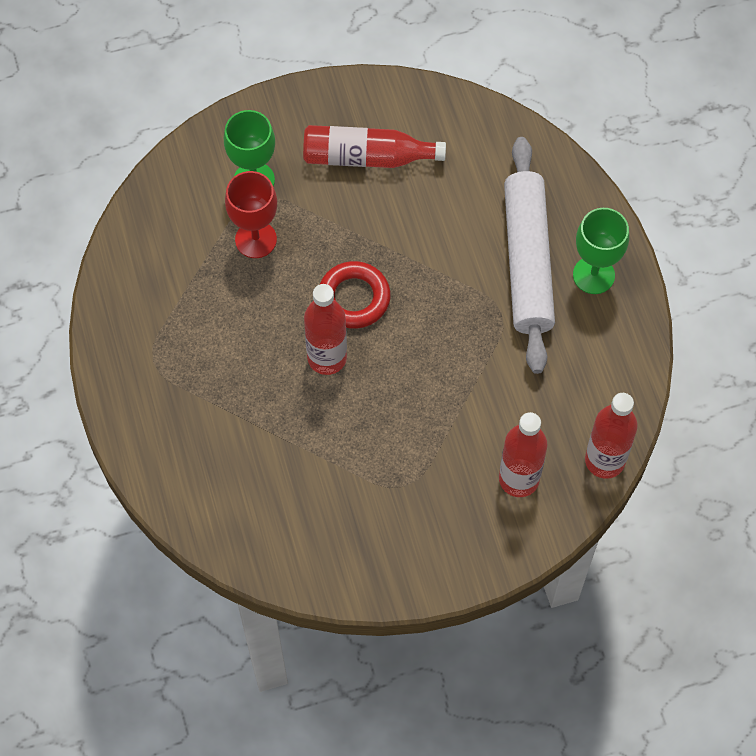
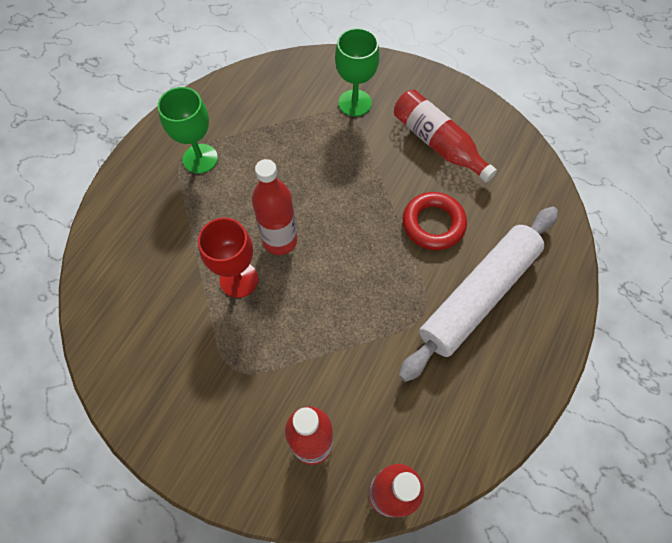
camera: 45 degrees right, 0 degrees up
red goblet [225,171,277,258] -> red goblet moved to [198,218,258,298]
red ring [319,261,391,329] -> red ring moved to [403,192,467,250]
green goblet [573,208,629,294] -> green goblet moved to [157,87,218,174]

